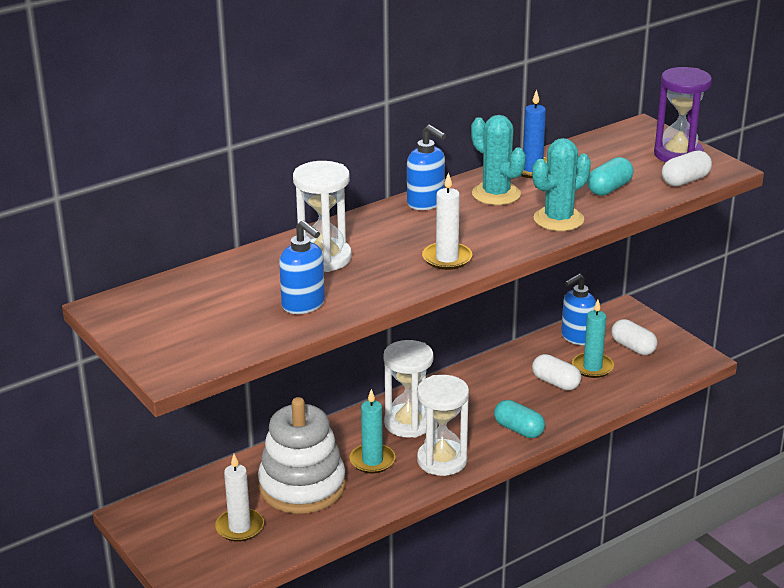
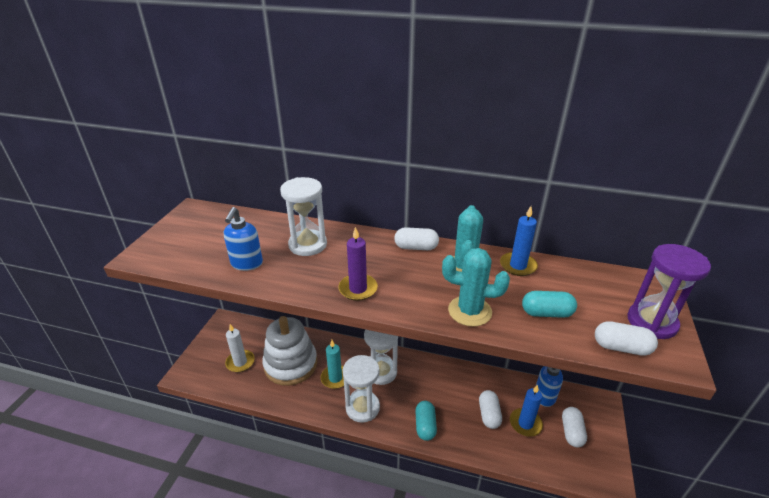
camera: 50 degrees right, 5 degrees up
blue soap dispenser [407,125,446,210] -> white capsule [394,227,439,250]
white candle [422,172,472,270] -> purple candle [338,227,378,301]
turquoise candle [572,300,614,378] -> blue candle [510,385,543,437]

